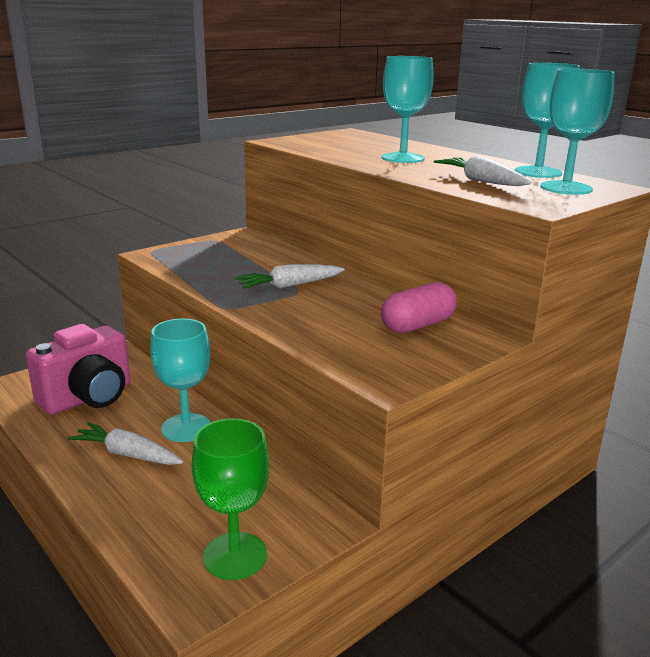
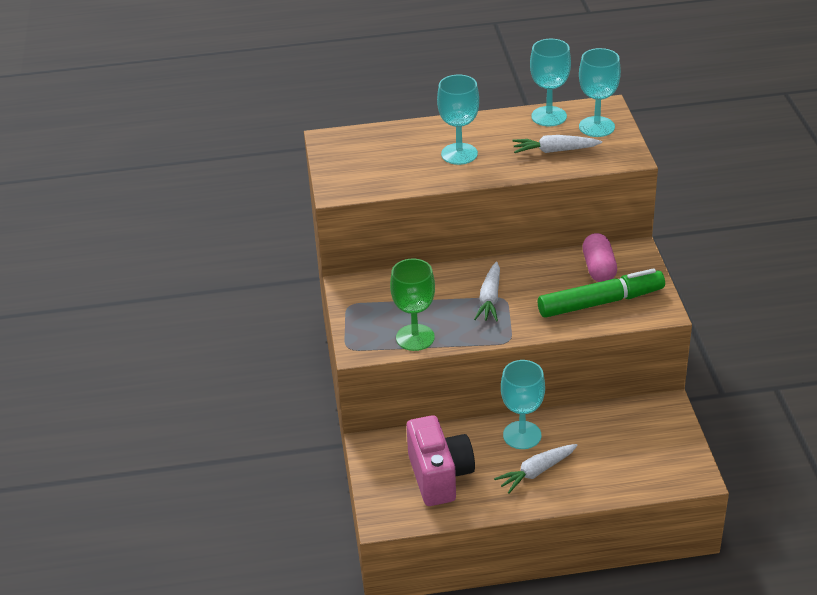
camera: 55 degrees left, 15 degrees up
green goblet [192,418,269,580] -> green goblet moved to [390,259,435,351]
none -> green marker [538,268,665,318]

